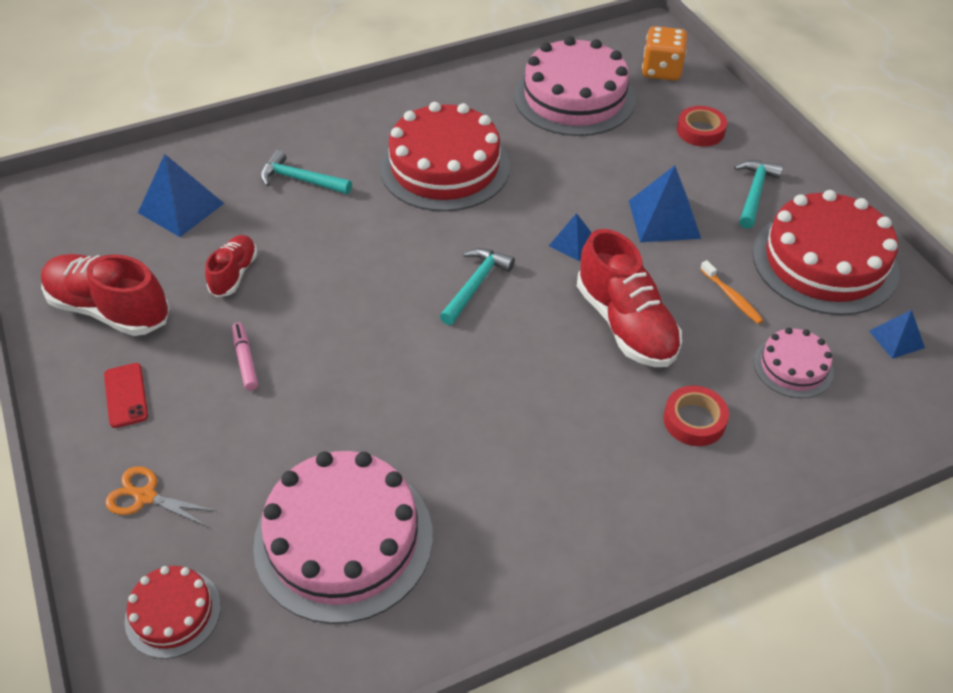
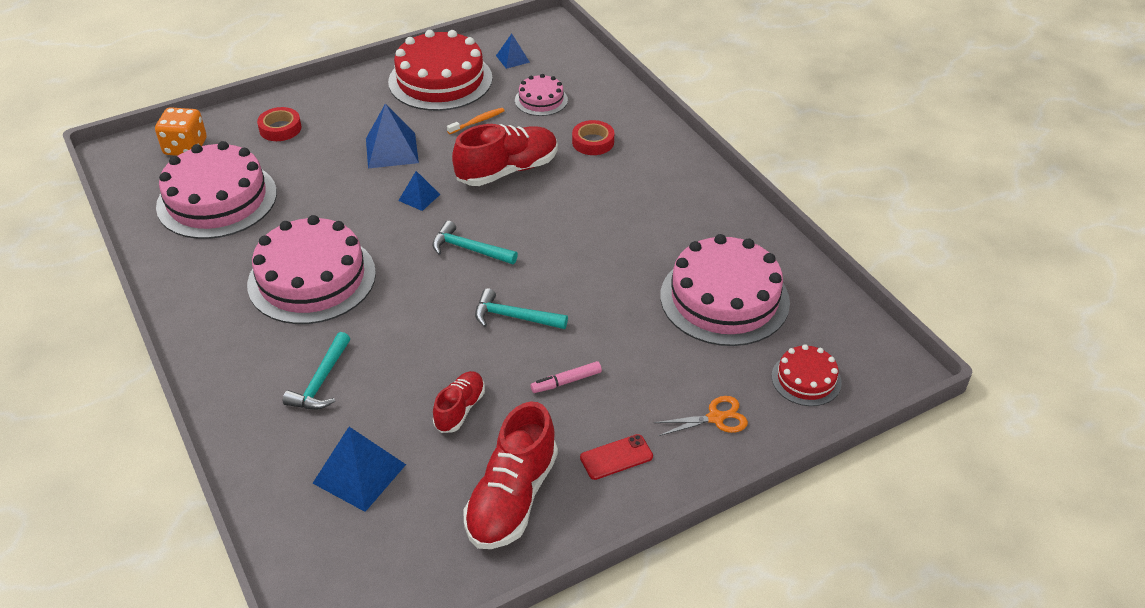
camera: 95 degrees left, 5 degrees down
orange scissors [105,466,217,527] -> orange scissors turned 120 degrees counterclockwise [654,396,748,436]
red shoe [205,235,258,297] -> red shoe turned 105 degrees clockwise [433,371,485,433]
red cake [380,102,510,212] -> pink cake [247,215,376,324]
turquoise hammer [734,160,783,229] -> turquoise hammer moved to [475,288,568,329]

